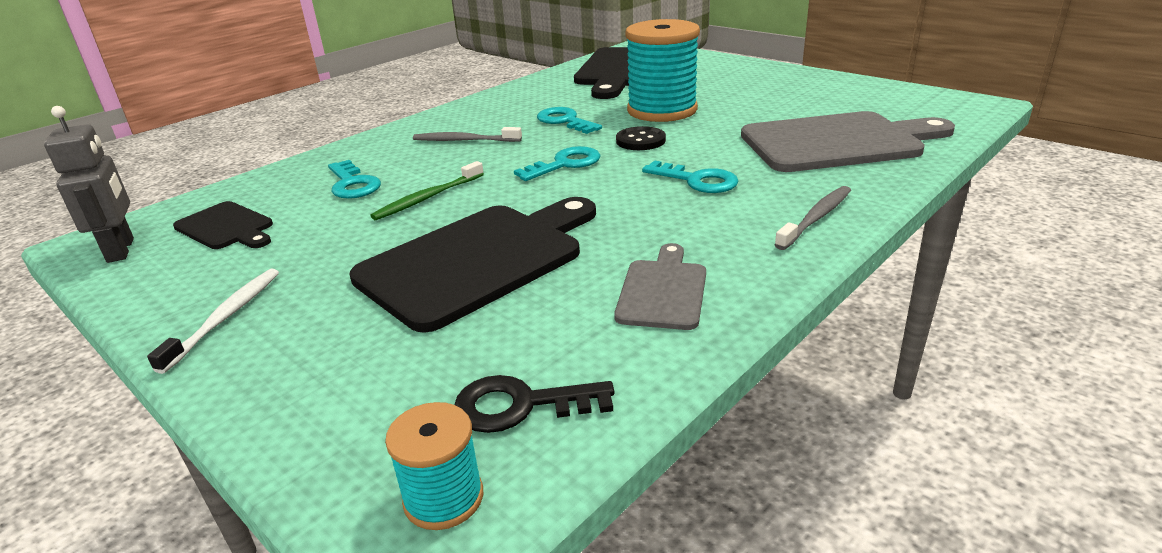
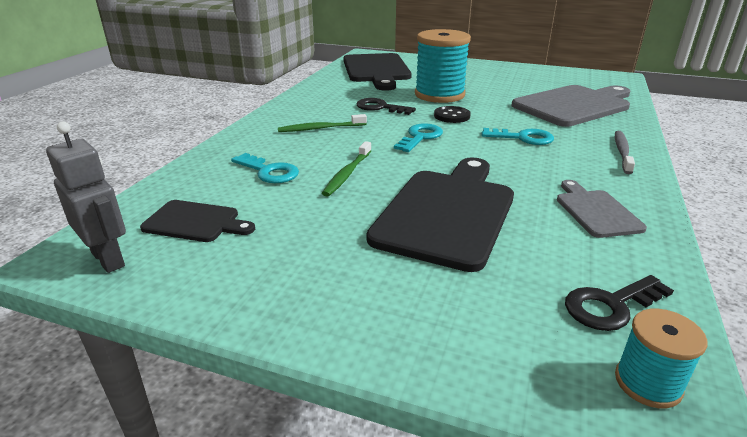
camera: 25 degrees left, 0 degrees up
white toothbrush [147,269,279,374] -> none
grey toothbrush [413,127,522,142] -> green toothbrush [278,114,367,132]
turquoise key [537,107,602,134] -> black key [356,98,416,115]

